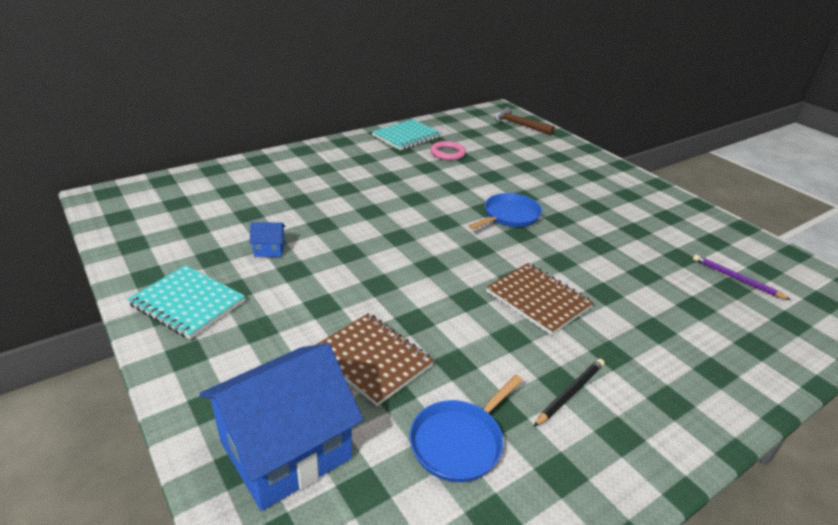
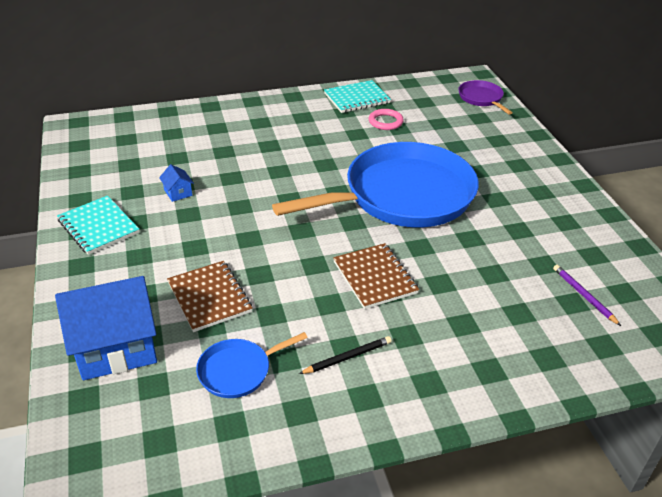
camera: 20 degrees right, 5 degrees up
blue house [249,222,285,257] -> blue house turned 45 degrees clockwise [159,164,194,202]
blue pan [469,193,542,229] -> blue pan [272,142,479,227], size x2.38
brown hammer [495,107,555,135] -> purple pan [458,80,513,115]

